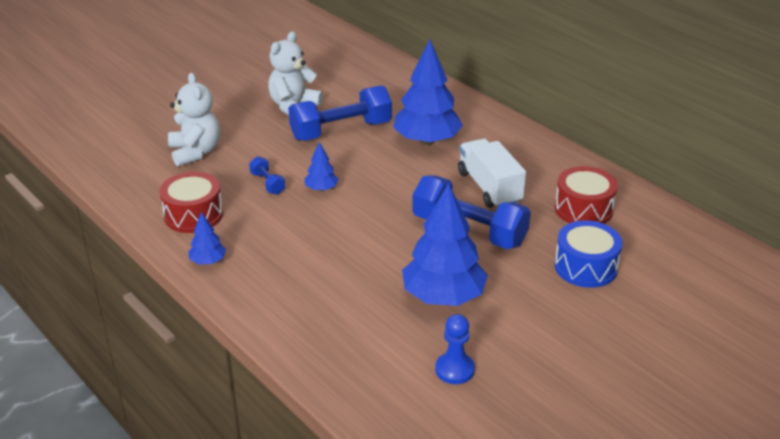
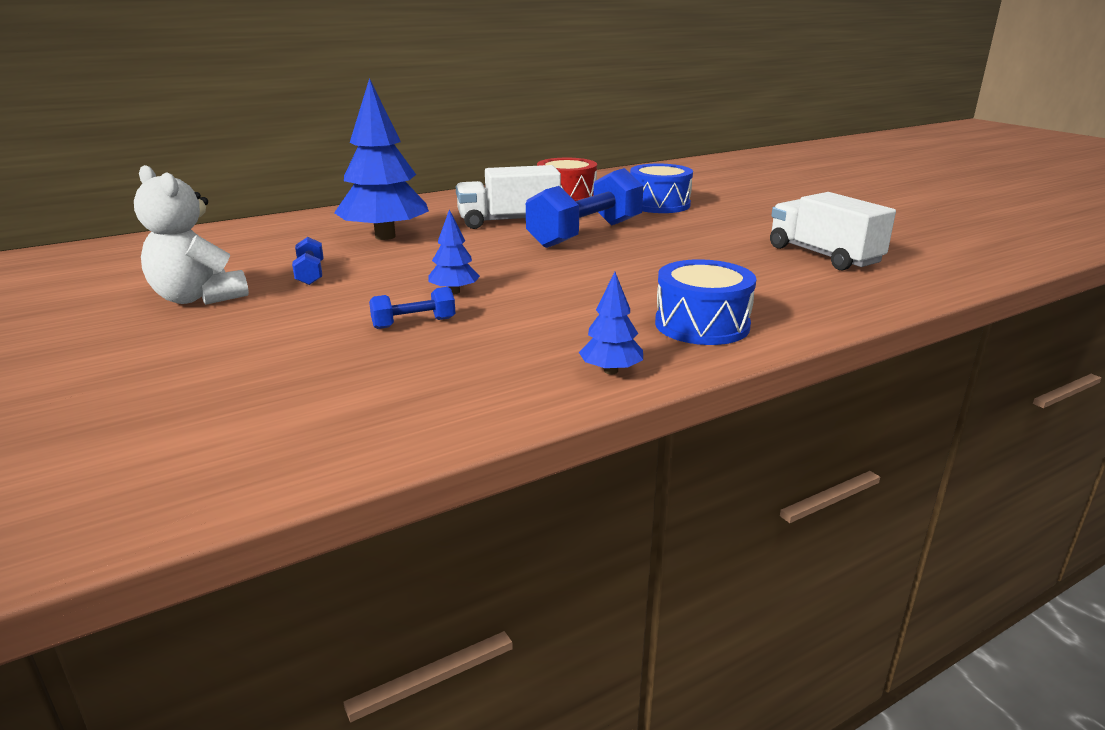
camera: 80 degrees left, 10 degrees down
red drum [160,172,223,233] -> none
white teddy bear [168,73,220,167] -> none
blue dumbbell [288,85,392,141] -> blue dumbbell [292,237,323,285], size x0.45
blue tree [402,183,488,306] -> none
blue pawn [435,314,475,384] -> white truck [770,192,896,270]
none -> blue drum [655,259,756,345]

